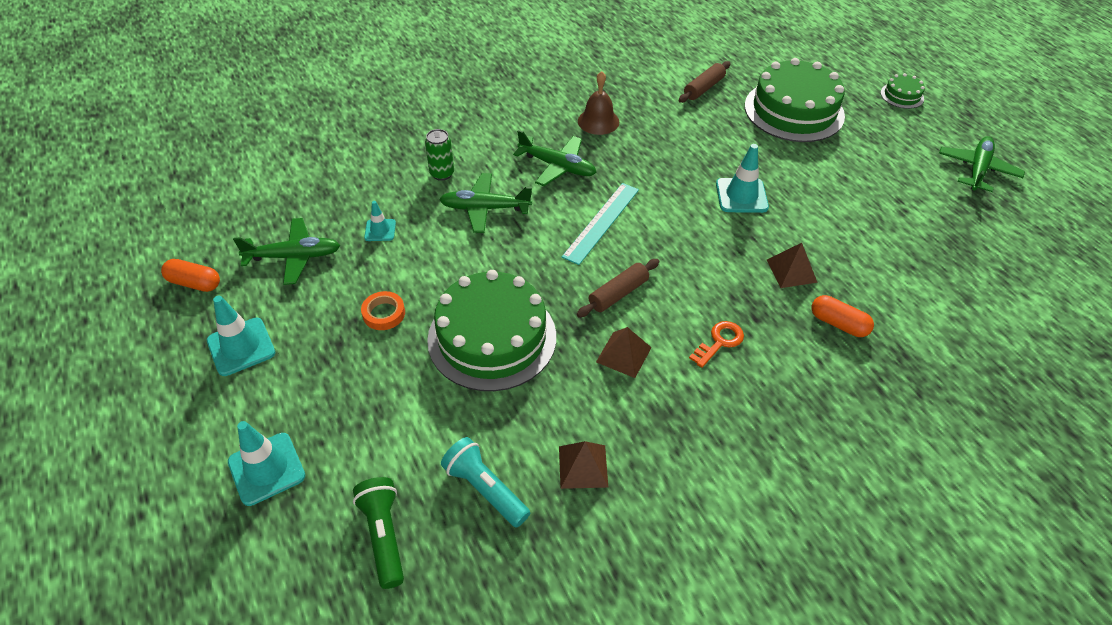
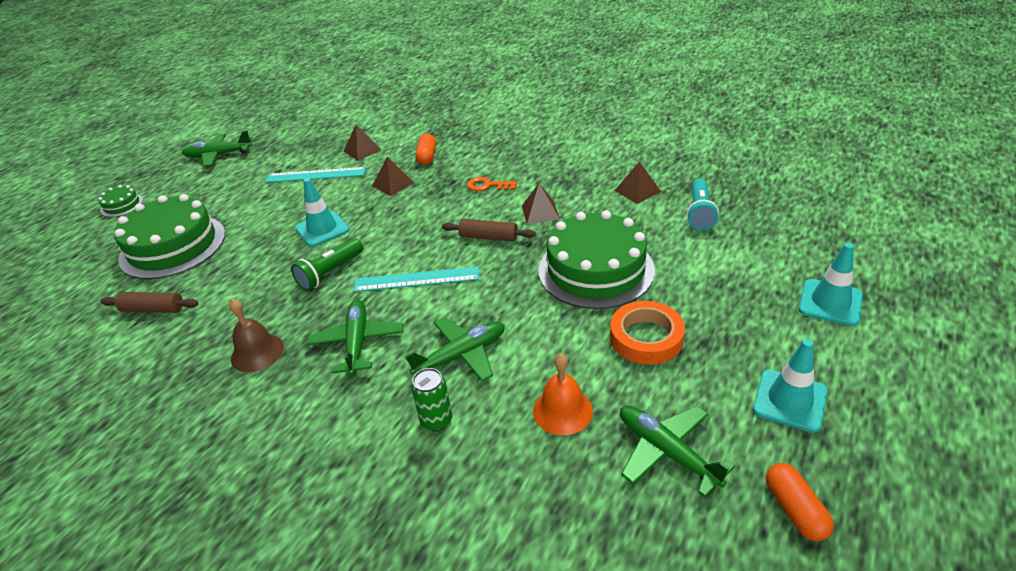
camera: 120 degrees left, 10 degrees down
green flashlight [353,477,404,589] -> green flashlight moved to [291,238,363,291]
orange tape [361,291,405,330] -> orange tape [610,301,685,365], size x1.65
turquoise traffic cone [364,201,396,241] -> orange bell [533,354,593,435]
green plane [439,173,532,233] -> green plane turned 90 degrees counterclockwise [405,317,505,381]
none -> turquoise ruler [265,167,366,183]
none -> brown pyramid [344,124,381,161]

